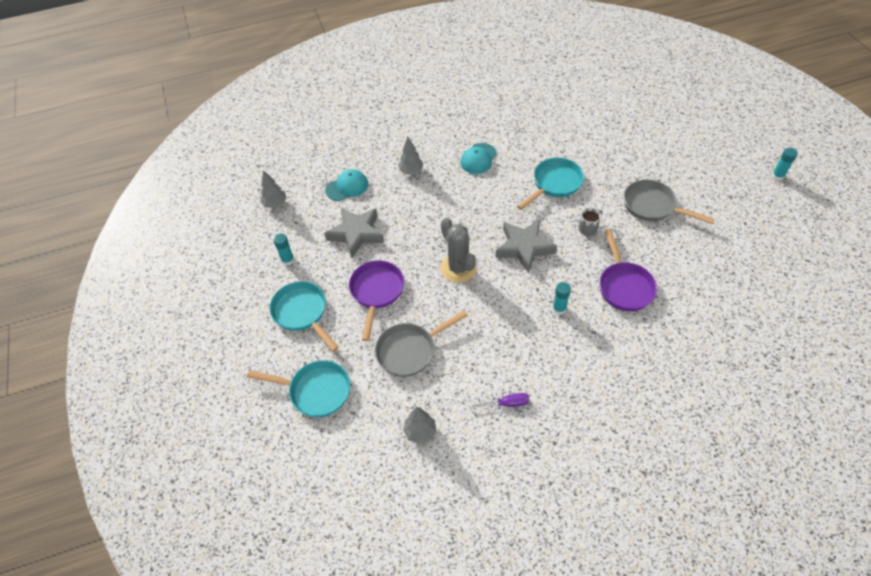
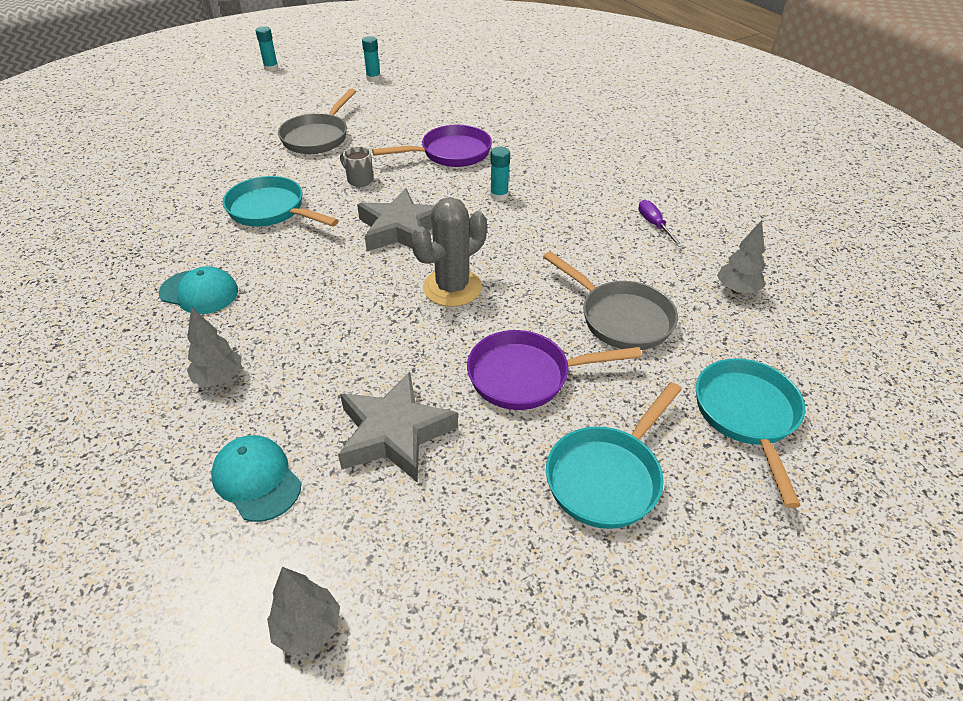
camera: 105 degrees left, 10 degrees down
turquoise glue stick [273,233,294,265] -> turquoise glue stick moved to [362,36,381,82]

